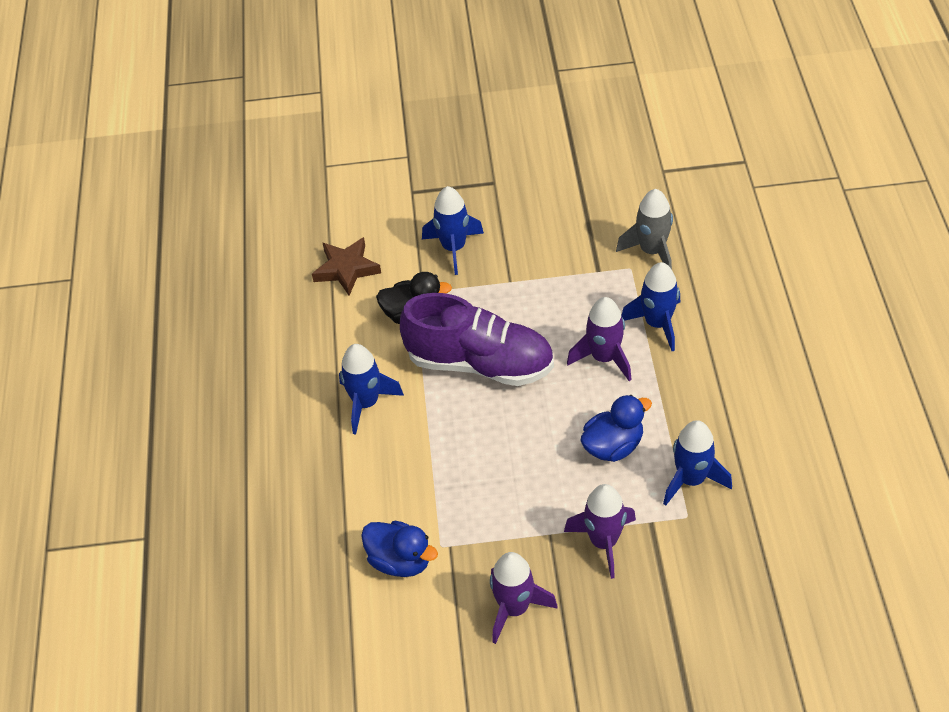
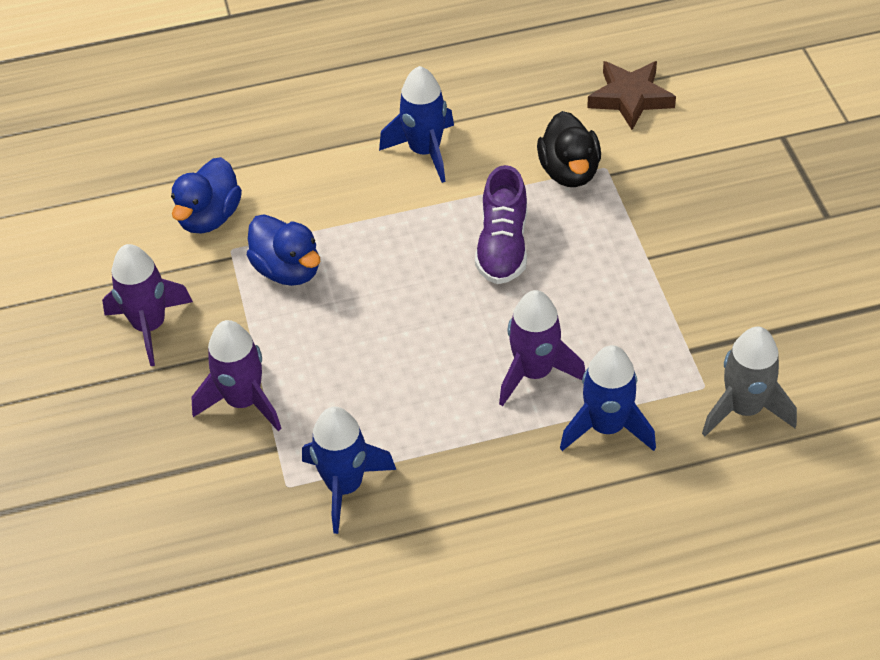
camera: 80 degrees right, 0 degrees up
purple shoe [400,293,554,386] -> purple shoe [475,165,527,284], size x0.61
blue rocket [422,186,484,275] -> none
blue duck [580,395,652,462] -> blue duck moved to [247,214,320,286]

